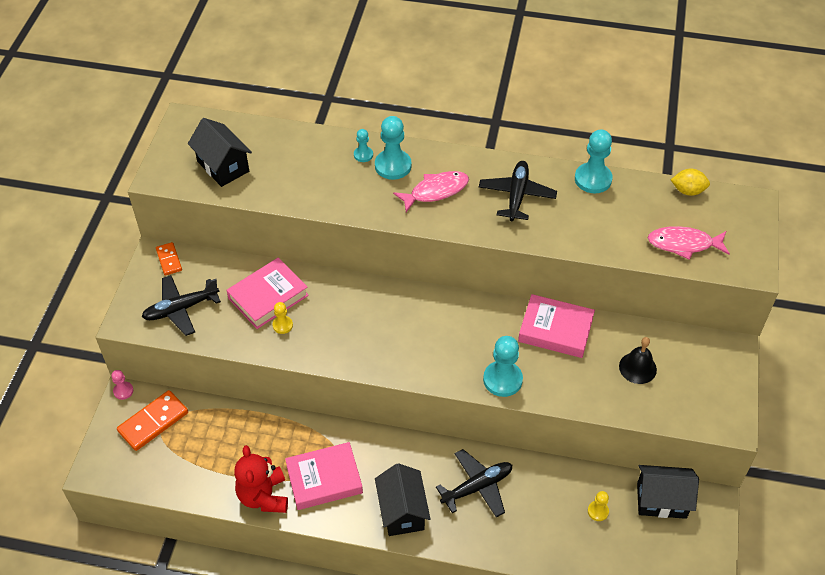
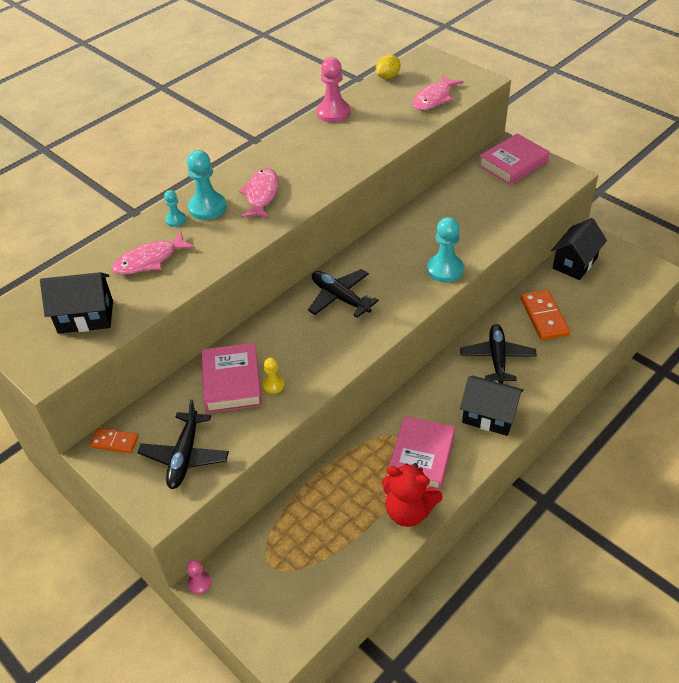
camera: 55 degrees left, 5 degrees down
orange domino [117,390,188,451] -> orange domino moved to [521,290,570,340]
black plane [479,161,557,221] -> black plane moved to [308,269,379,318]
pink book [518,294,595,358] -> pink book moved to [479,133,550,185]
turquoise pawn [575,129,613,193] -> pink pawn [317,57,350,123]
yellow pawn [588,491,609,521] -> none
black bell [619,337,657,384] -> none
none -> pink fish [112,231,195,275]

